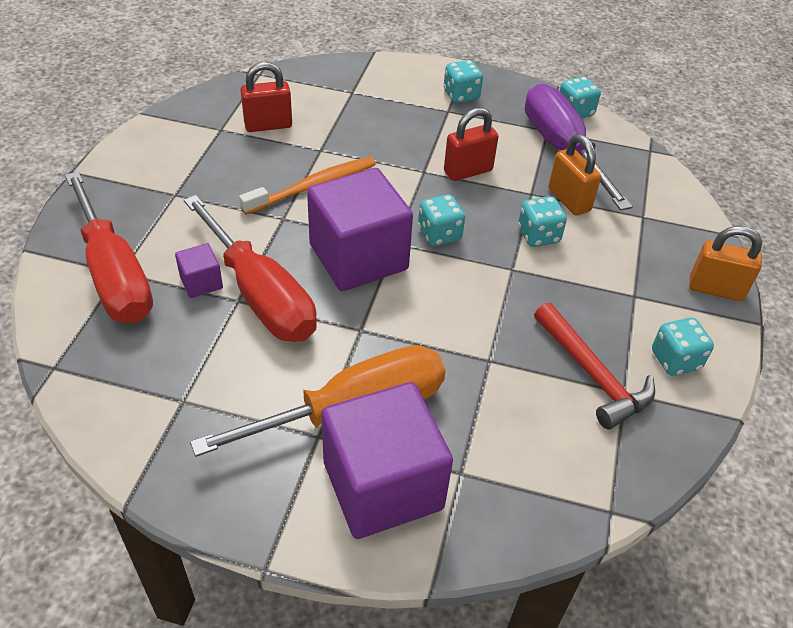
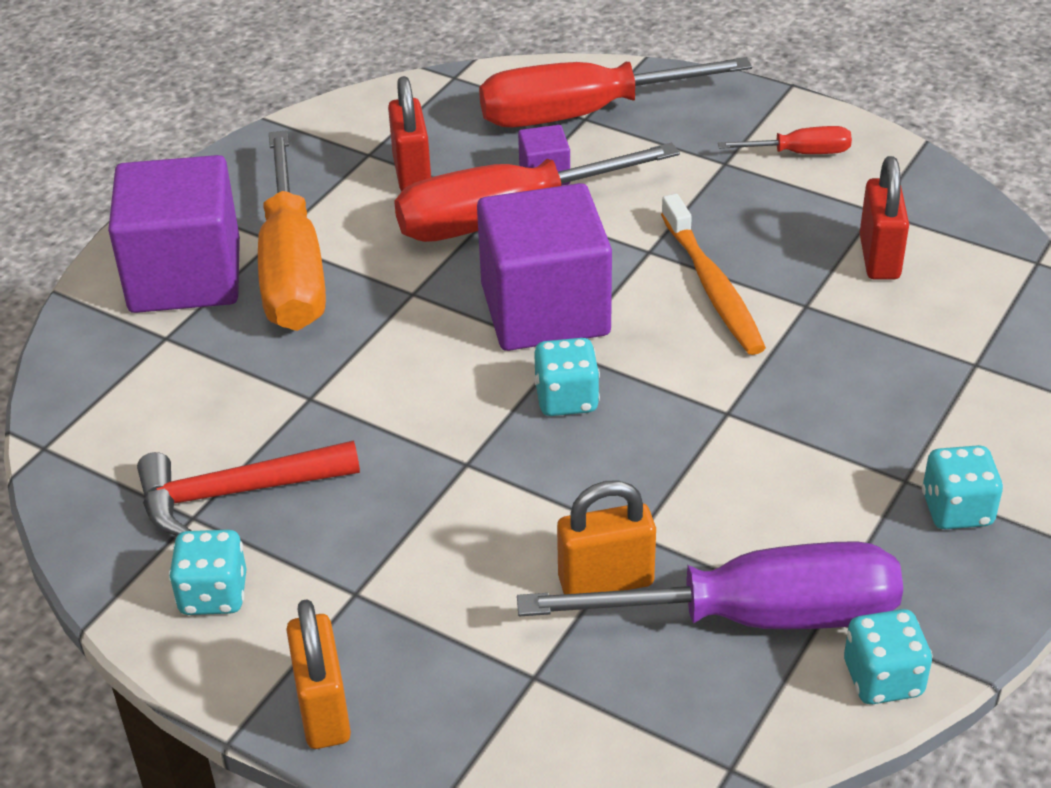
camera: 110 degrees right, 5 degrees down
red padlock [444,108,499,181] -> red padlock moved to [388,76,431,191]
turquoise dice [518,196,567,247] -> none
orange padlock [689,226,762,301] -> orange padlock turned 45 degrees counterclockwise [286,599,351,749]
none -> red screwdriver [718,126,852,154]

